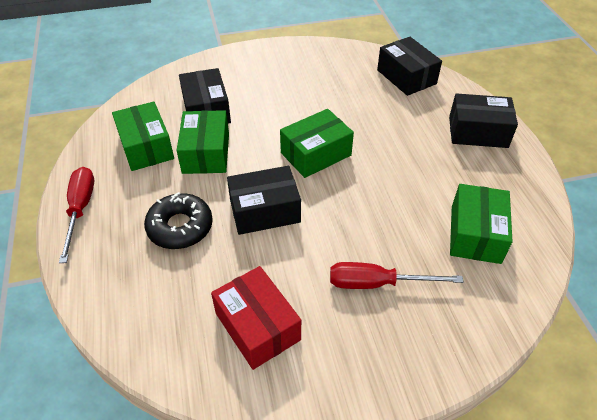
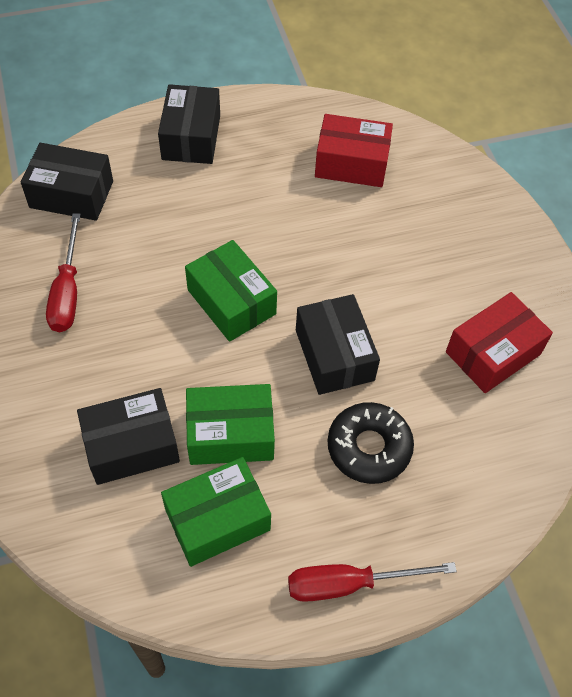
camera: 95 degrees left, 10 degrees up
red screwdriver [330,262,463,289] -> red screwdriver moved to [46,213,81,332]
black box [377,37,442,96] -> black box turned 45 degrees clockwise [21,143,113,221]
green box [450,184,513,264] -> red box [315,114,393,187]

